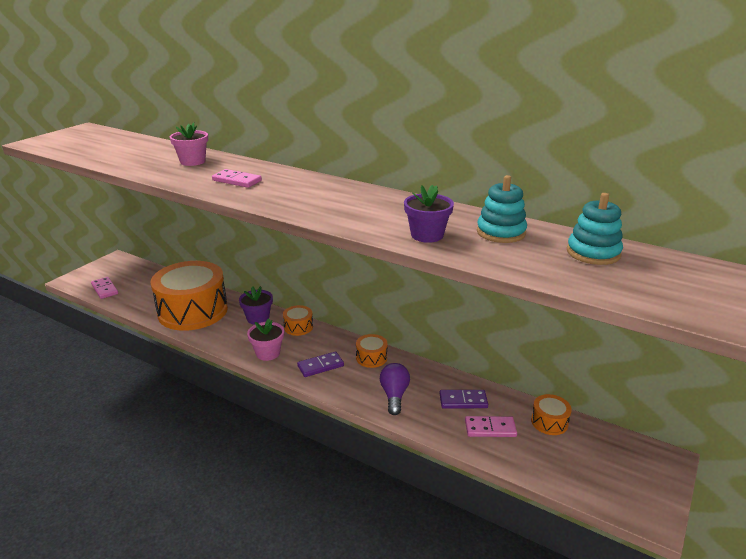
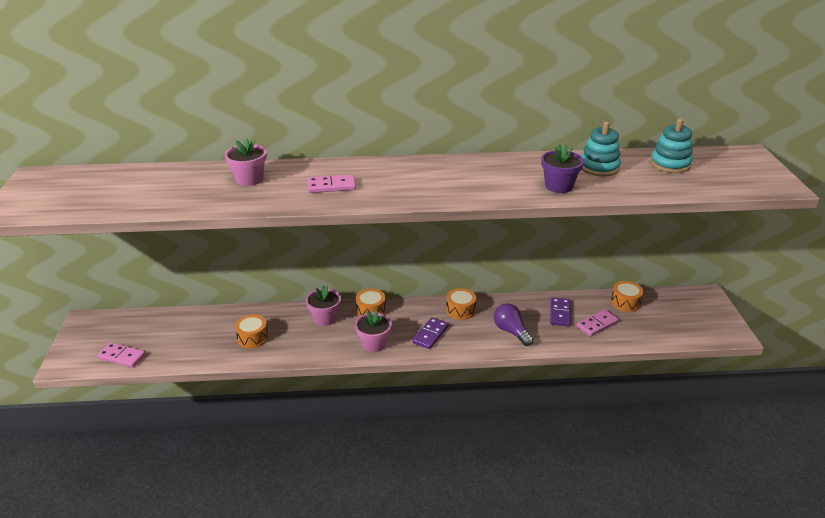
camera: 35 degrees left, 5 degrees up
orange drum [151,261,228,331] -> orange drum [235,314,268,348], size x0.41
purple flower pot [239,286,273,325] -> pink flower pot [306,286,341,326]
purple domino [439,390,488,409] -> purple domino turned 45 degrees counterclockwise [550,297,571,327]

